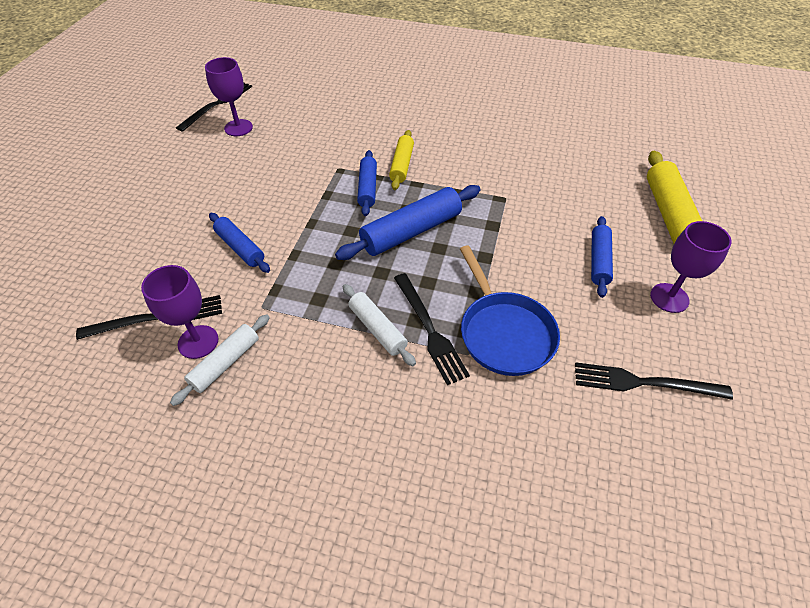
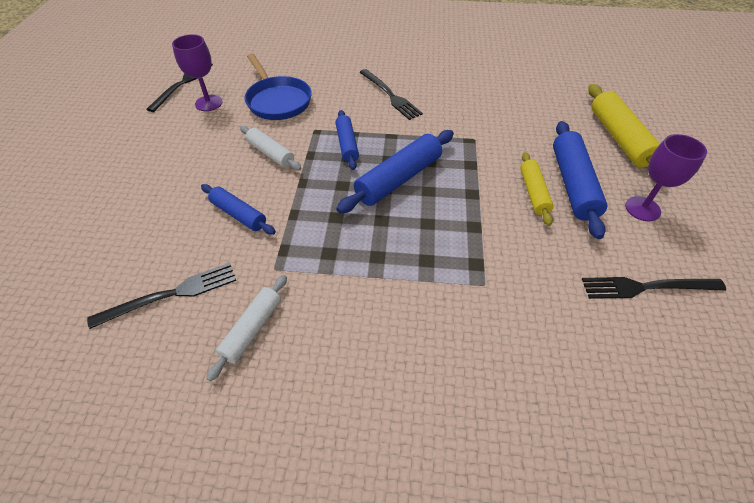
camera: 10 degrees left, 0 degrees up
purple goblet [141,265,218,359] -> none
white rolling pin [342,284,416,366] -> white rolling pin moved to [240,126,302,170]
yellow rolling pin [389,130,414,190] -> yellow rolling pin moved to [520,152,554,226]
black fork [394,273,470,385] -> black fork moved to [359,69,423,120]
blue pan [460,245,560,376] -> blue pan moved to [244,54,312,120]
blue rolling pin [591,216,613,298] -> blue rolling pin [553,121,607,239], size x1.64

